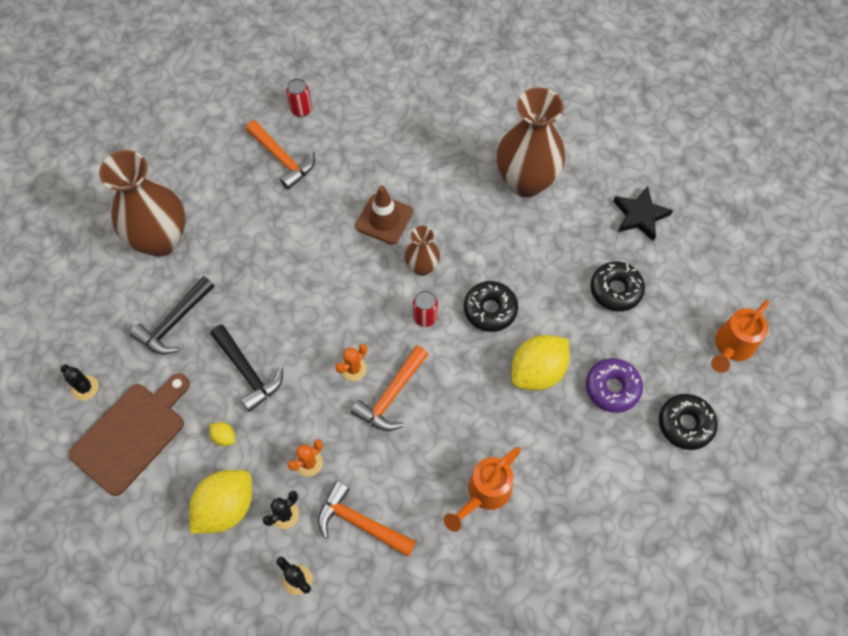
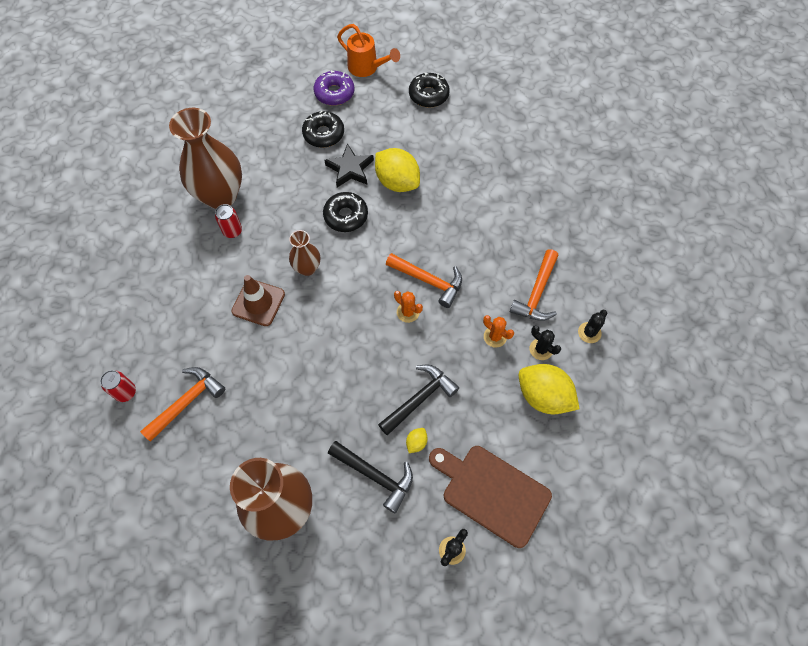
camera: 95 degrees left, 0 degrees up
yellow lemon [210,422,235,446] -> yellow lemon moved to [406,428,428,453]
red can [413,290,438,327] -> red can moved to [215,204,242,238]
orange watering can [444,447,521,532] -> none
purple donut [586,358,643,413] -> purple donut moved to [314,70,354,106]
black star [613,186,673,241] -> black star moved to [324,143,374,187]

